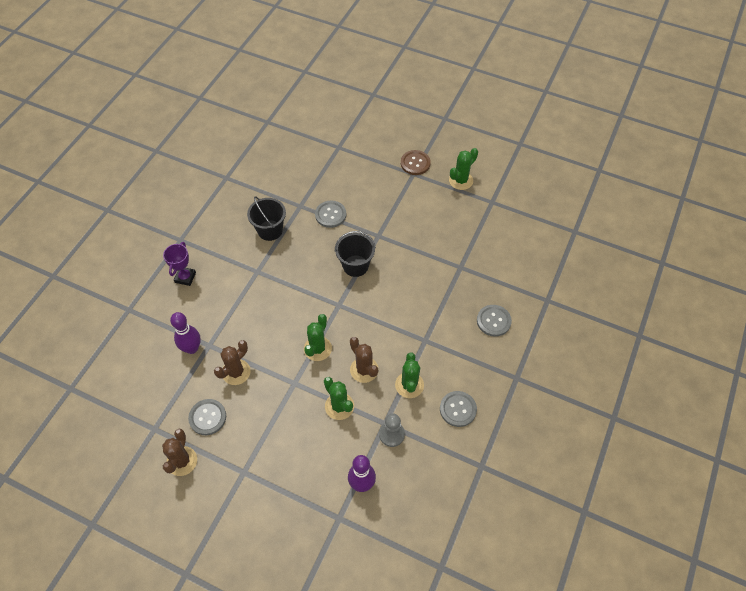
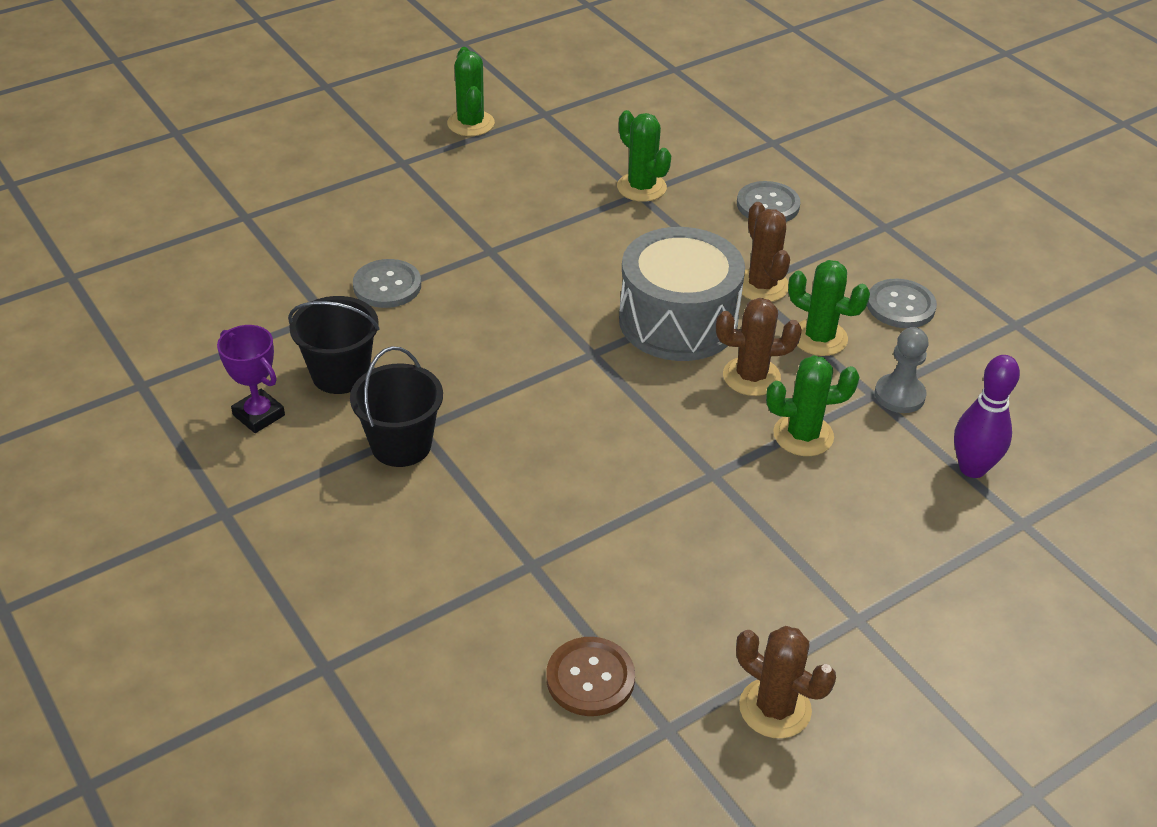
camera: 60 degrees left, 15 degrees down
purple trophy [163,242,196,286] -> purple trophy moved to [217,325,285,433]
purple bowling pin [170,312,201,354] -> none
grey button [188,399,226,435] -> none
brown cactus [214,340,250,385] -> brown cactus moved to [742,202,790,302]
green cactus [304,314,332,361] -> green cactus moved to [617,110,671,202]
black bucket [335,231,376,277] -> black bucket moved to [350,346,443,467]
brown button [401,150,431,175] -> brown button moved to [546,637,635,716]
none -> grey drum [619,227,745,361]

